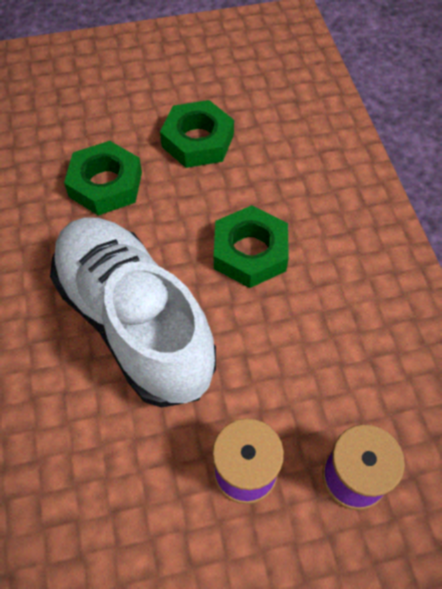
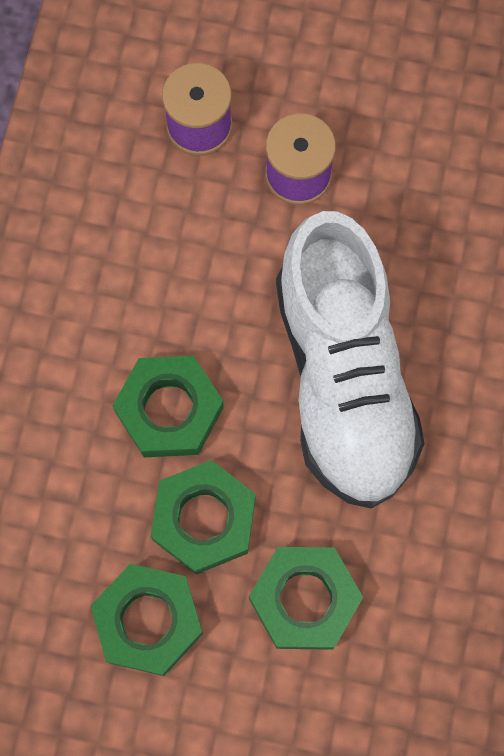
camera: 155 degrees left, 15 degrees up
none -> green nut [151,460,255,575]

